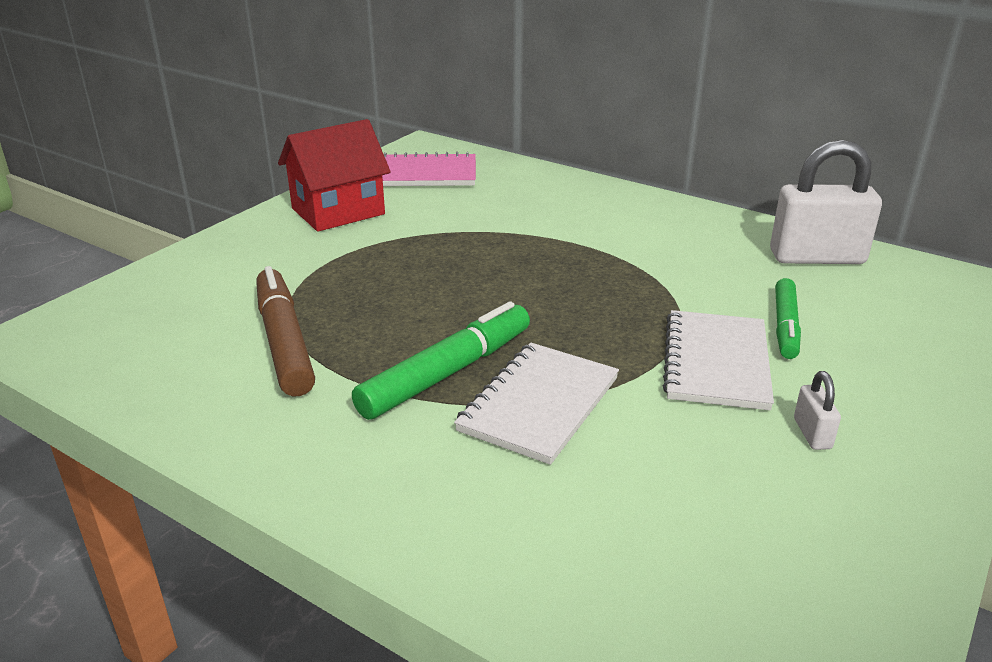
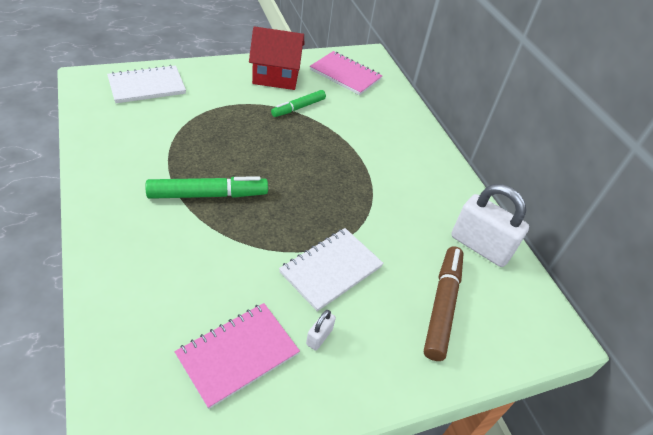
camera: 30 degrees right, 15 degrees up
brown marker [256,266,315,396] -> brown marker moved to [424,246,464,361]
white notebook [454,342,619,465] -> white notebook moved to [107,65,186,103]
green marker [775,278,801,359] -> green marker moved to [271,90,326,117]
none -> pink notebook [175,303,300,409]

